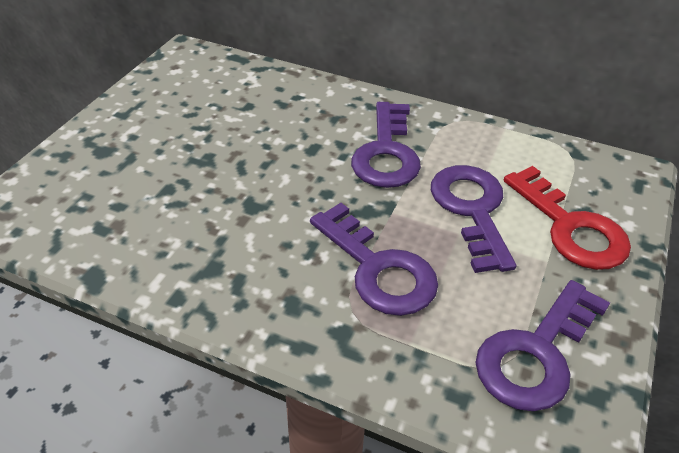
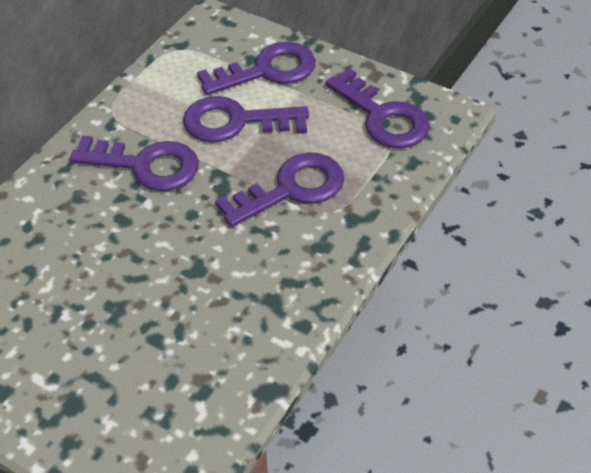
camera: 80 degrees left, 5 degrees up
red key [504,166,631,270] -> purple key [197,42,316,95]

